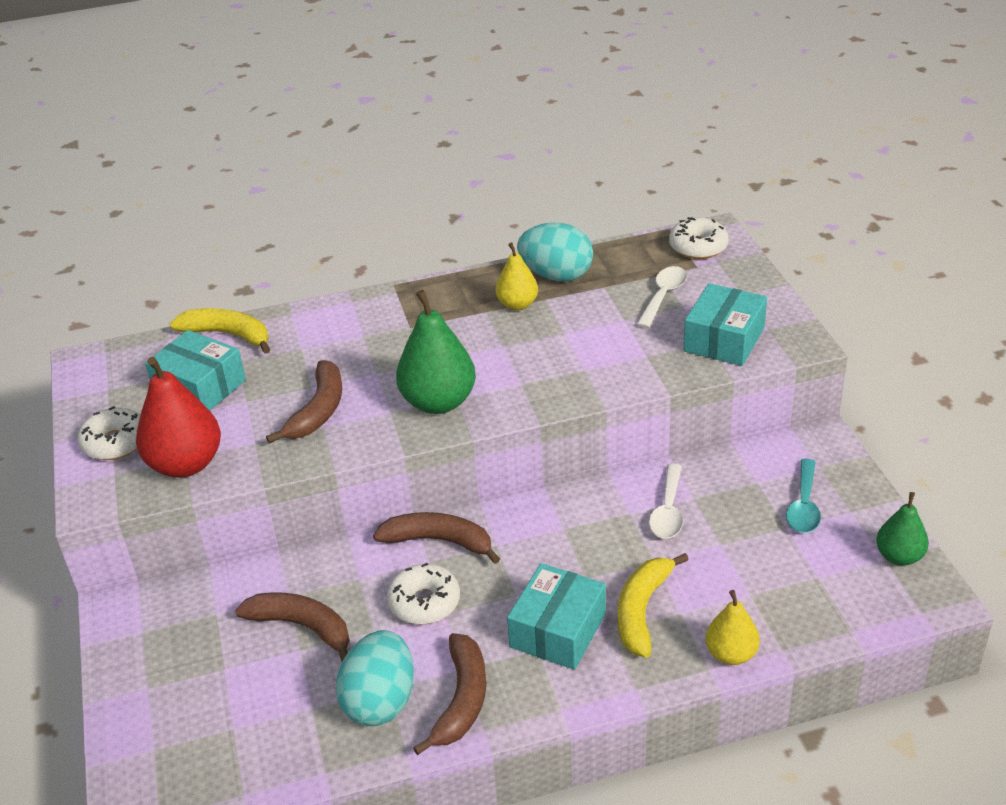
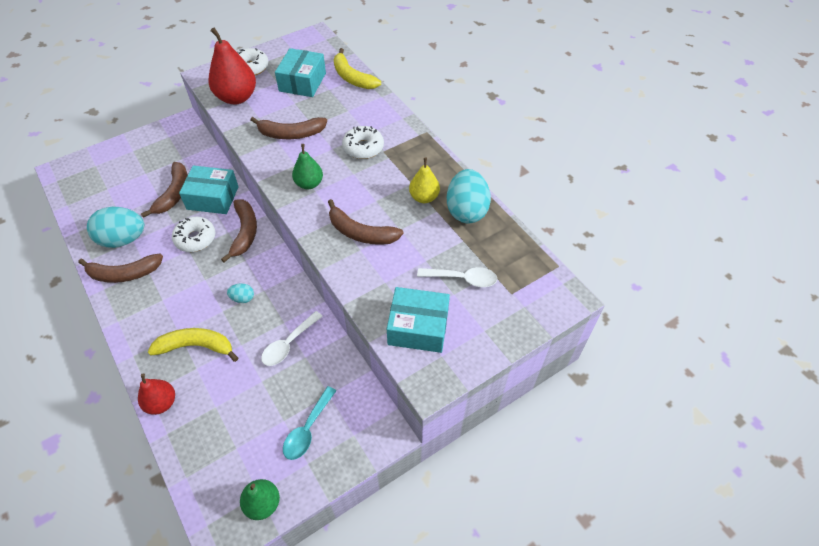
camera: 70 degrees right, 15 degrees up
yellow banana [170,308,270,354] -> yellow banana turned 135 degrees clockwise [333,48,381,89]
green pear [396,290,476,414] -> green pear [292,144,323,189], size x0.59
turquoise box [507,563,606,670] -> turquoise box moved to [179,165,238,214]
white spoon [649,464,683,538] -> white spoon turned 45 degrees counterclockwise [261,311,323,366]
white donut [669,217,729,259] -> white donut moved to [342,126,384,159]
yellow pear [705,590,760,665] -> red pear [138,374,175,415]
turquoise spoon [786,459,821,533] -> turquoise spoon turned 60 degrees counterclockwise [283,386,336,460]
none -> turquoise egg [227,283,254,303]
none -> brown banana [328,199,404,245]

